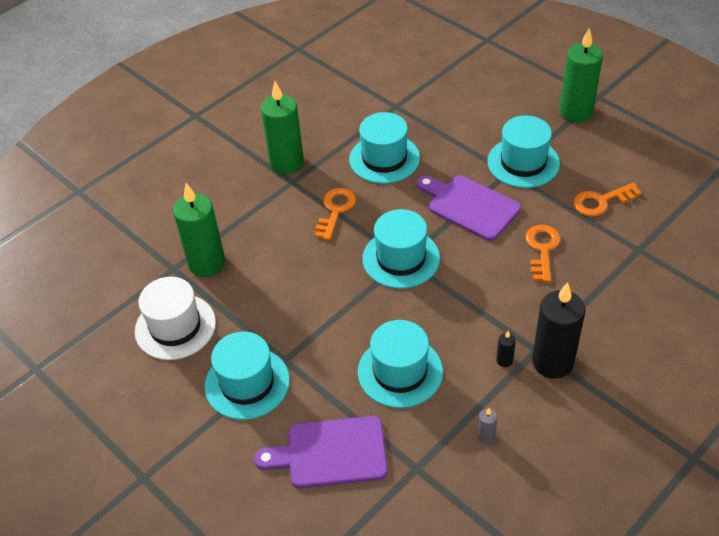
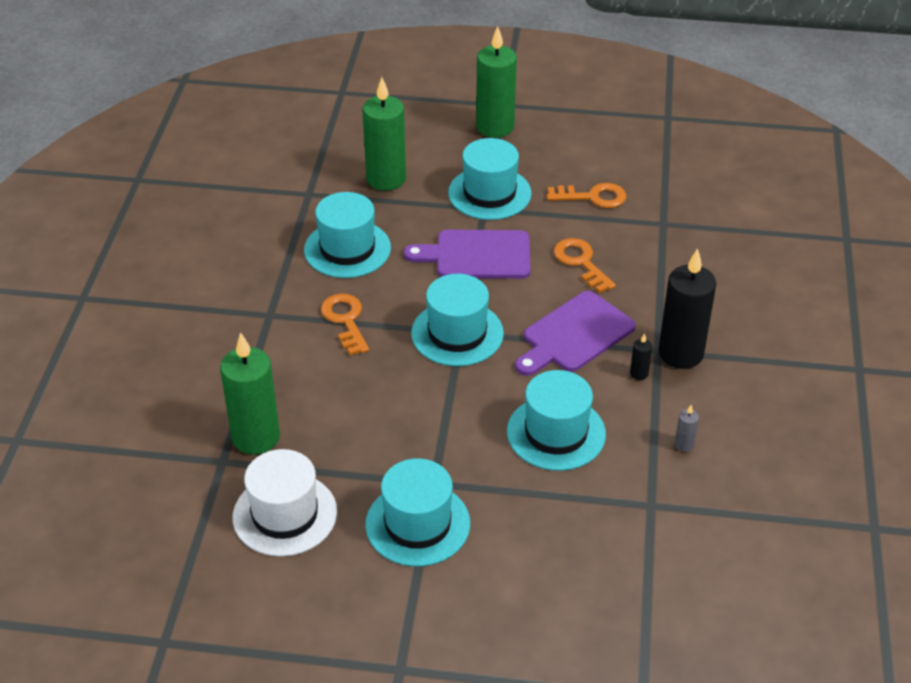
camera: 40 degrees left, 5 degrees down
purple cutting board [254,416,388,488] -> purple cutting board moved to [515,291,636,376]
green candle [261,81,304,175] -> green candle moved to [362,77,406,191]
orange key [573,182,642,217] -> orange key turned 120 degrees counterclockwise [547,183,626,208]

